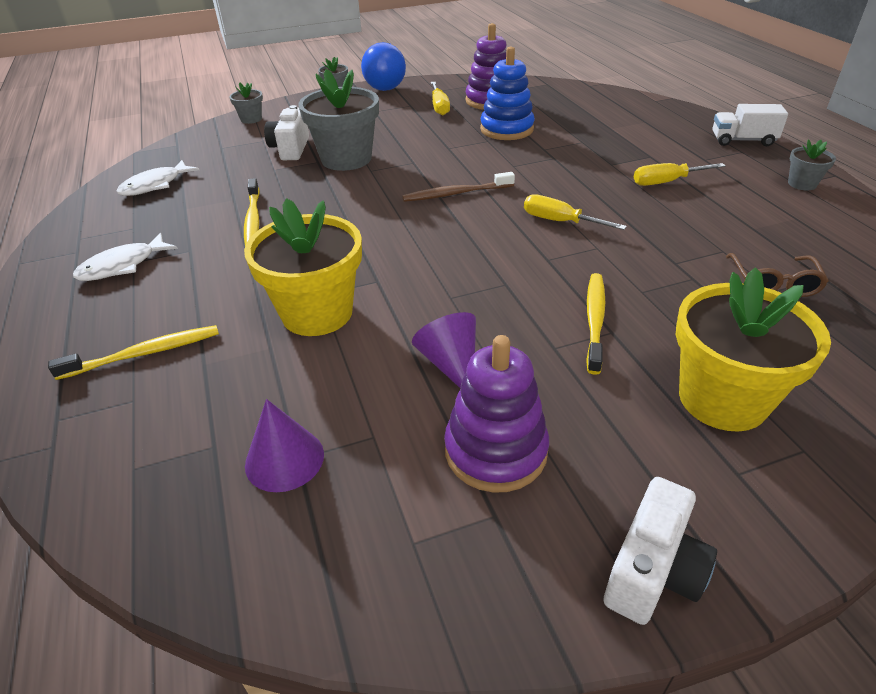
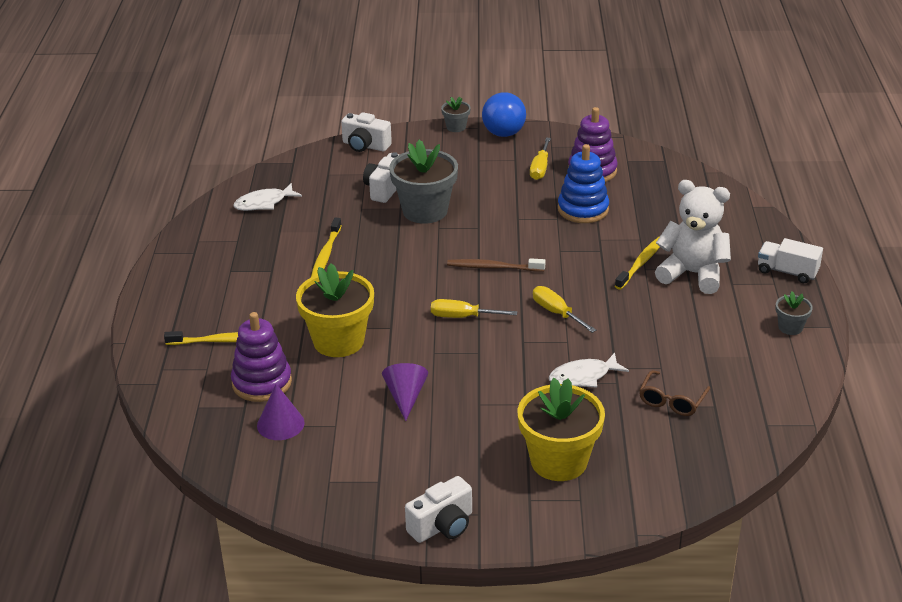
camera: 20 degrees right, 5 degrees down
white fish [73,233,178,281] -> white fish moved to [549,353,629,388]
grey flower pot [229,82,263,124] -> white camera [341,112,392,152]
purple stacking toy [444,335,549,493] -> purple stacking toy moved to [231,312,292,402]
yellow toothbrush [586,273,605,375] -> yellow toothbrush moved to [615,237,660,290]
yellow screwdriver [634,163,726,186] -> yellow screwdriver moved to [431,299,517,318]
none -> white teddy bear [655,180,731,294]

